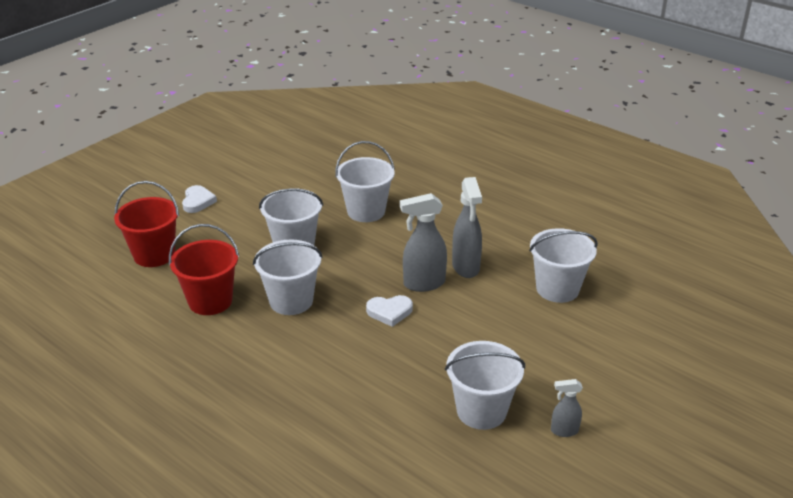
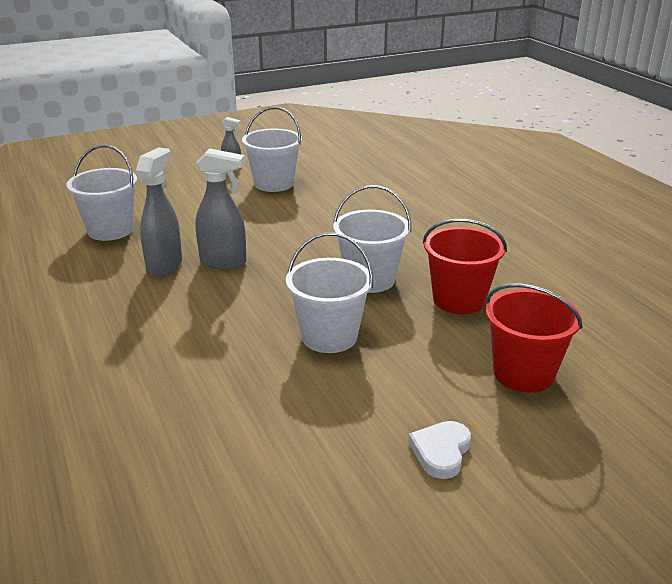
camera: 155 degrees left, 5 degrees down
white bucket [335,141,395,222] -> none
white heart [366,295,413,327] -> none

